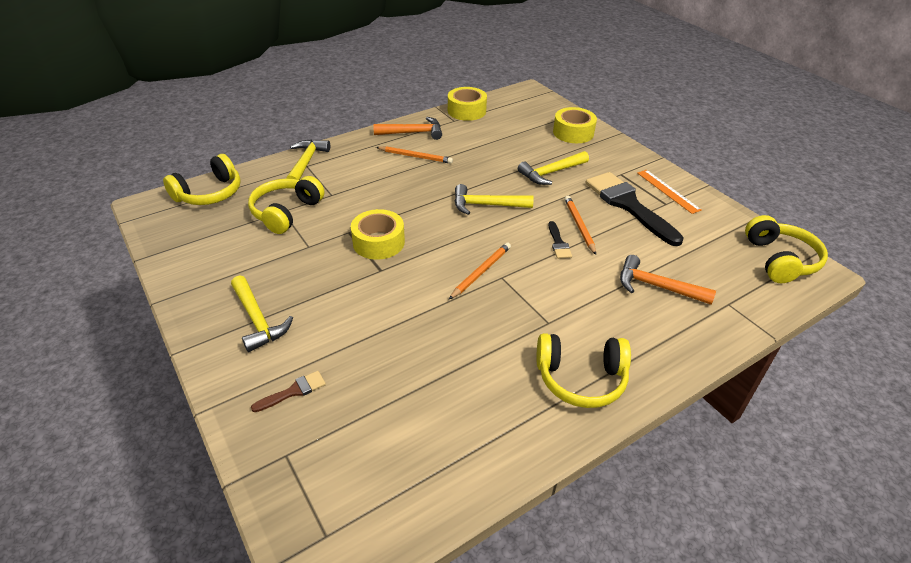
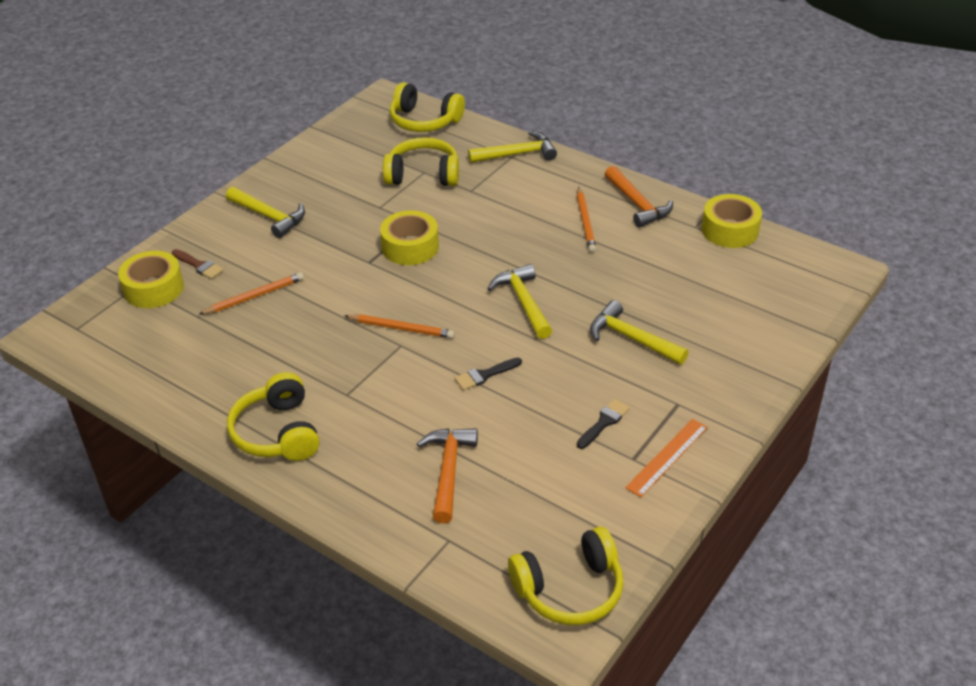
camera: 70 degrees right, 0 degrees up
yellow hammer [231,275,293,352] -> yellow hammer turned 90 degrees counterclockwise [226,187,305,238]
yellow tape [553,107,597,143] -> yellow tape moved to [118,251,184,308]
orange pencil [564,196,596,255] -> orange pencil moved to [198,272,304,315]
black brush [586,172,684,246] -> black brush [577,399,630,449], size x0.43

